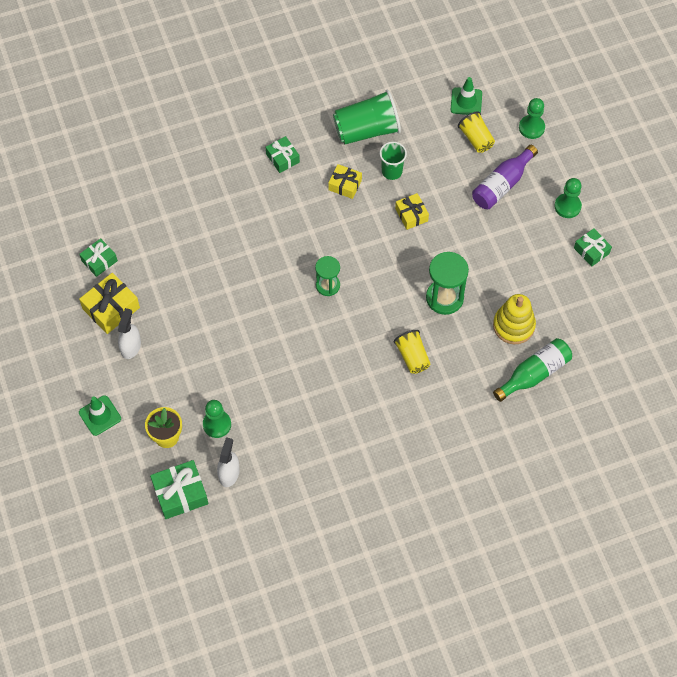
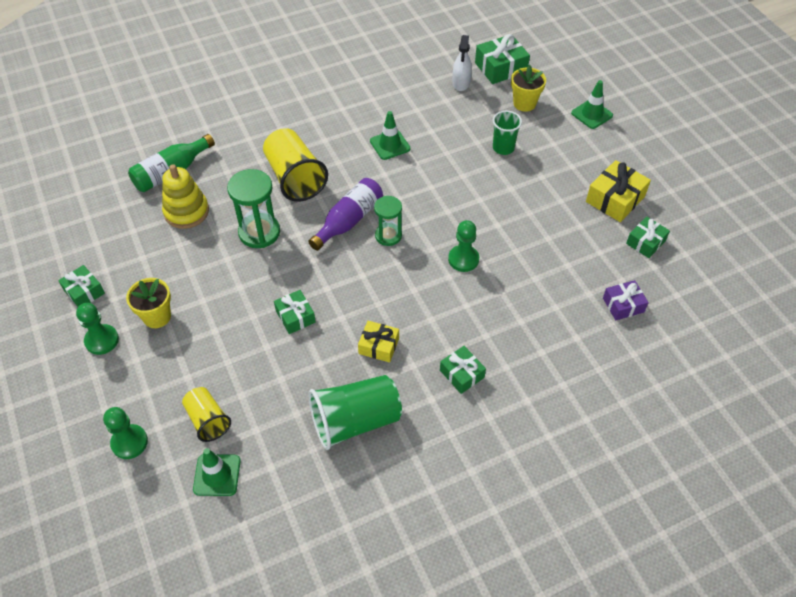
camera: 175 degrees right, 10 degrees down
white spray bottle [118,308,141,359] -> none
green pawn [203,400,231,438] -> green pawn moved to [448,220,479,272]
green cup [380,142,407,180] -> green cup moved to [493,111,522,155]
yellow cup [394,330,431,374] -> yellow cup [263,128,328,202], size x1.70
yellow gift [395,193,429,230] -> green gift [274,290,316,334]
purple bottle [472,145,538,209] -> purple bottle moved to [308,178,383,251]
none -> yellow flower pot [126,278,171,328]
none -> green traffic cone [370,111,410,160]
none -> purple gift [603,280,649,320]

